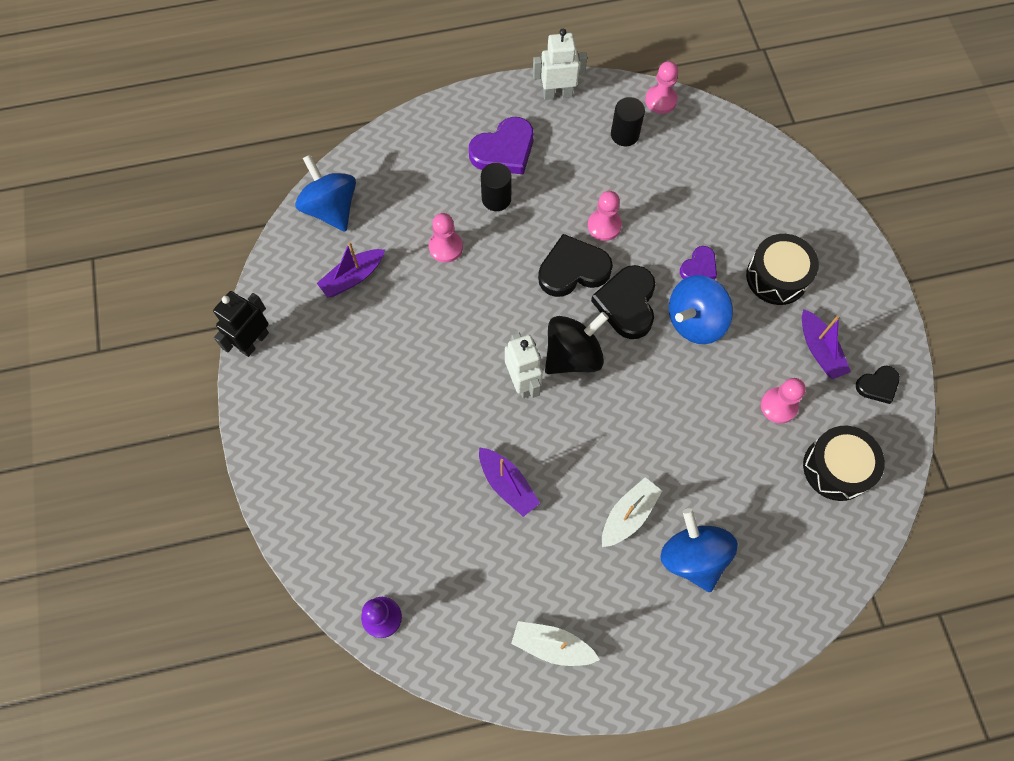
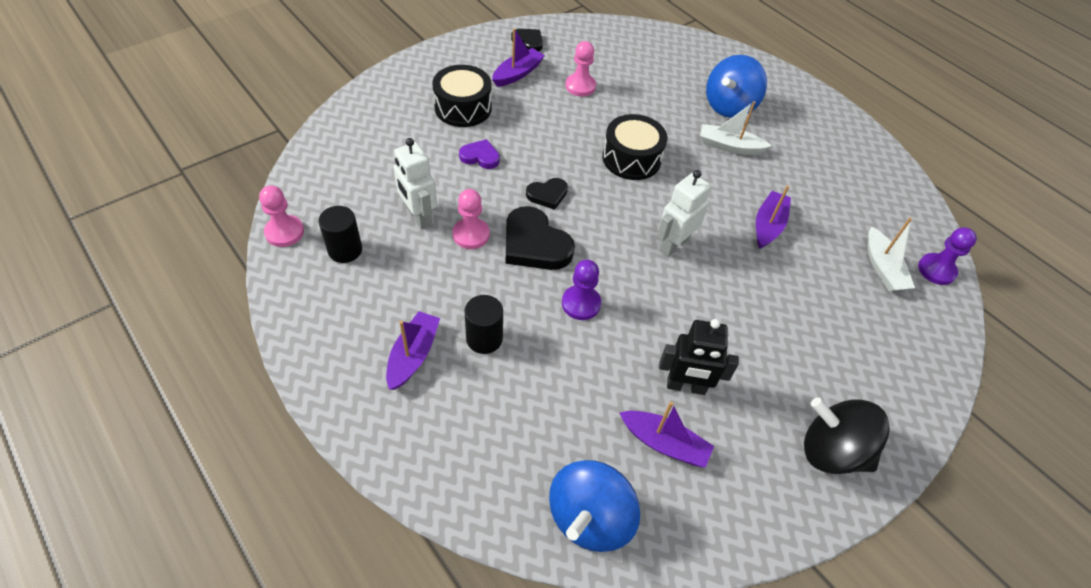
camera: 120 degrees left, 15 degrees down
black robot [213,291,269,357] -> black robot moved to [659,319,739,395]
pink pawn [429,213,463,263] -> none
purple heart [469,117,534,174] -> purple boat [386,311,440,390]
white boat [511,621,600,666] -> white boat moved to [868,217,915,291]
white robot [533,29,587,100] -> white robot moved to [393,138,437,229]
black spinning top [545,312,609,374] -> black spinning top moved to [804,397,890,474]
black heart [591,265,655,339] -> black heart [526,178,568,210], size x0.56
blue spinning top [669,275,733,344] -> none
black drum [803,426,885,501] -> black drum moved to [602,114,667,180]
none -> purple pawn [562,260,601,320]

